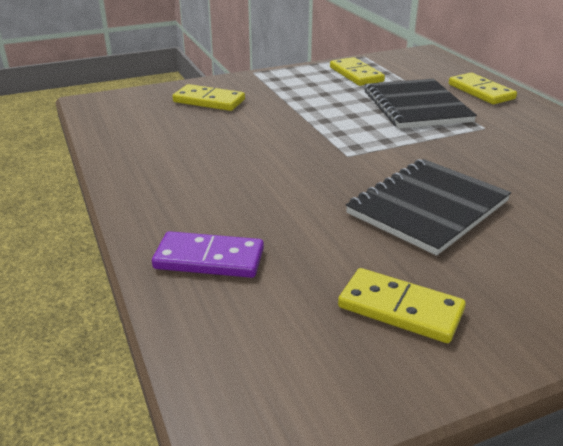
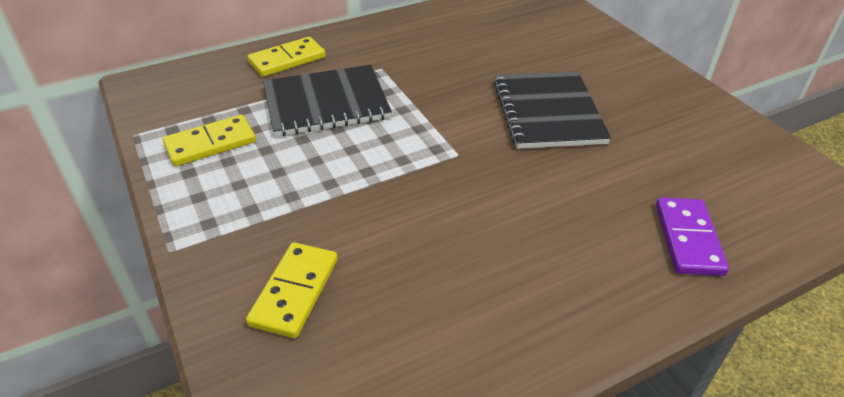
camera: 95 degrees left, 10 degrees up
yellow domino [338,268,466,343] -> none
black notebook [346,159,511,256] -> black notebook turned 45 degrees clockwise [493,72,611,149]

